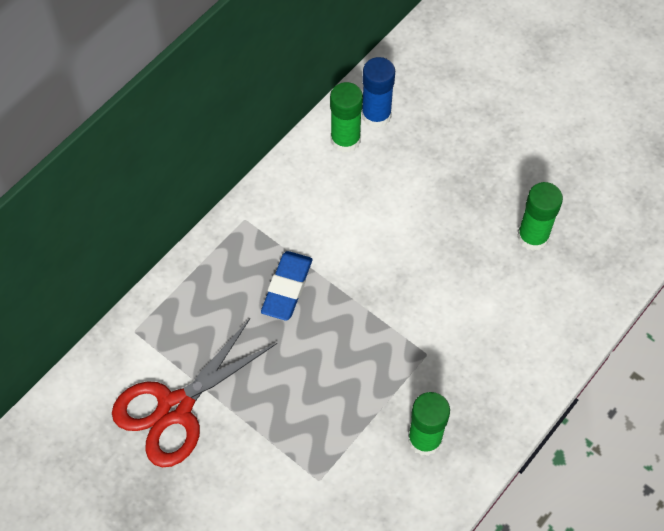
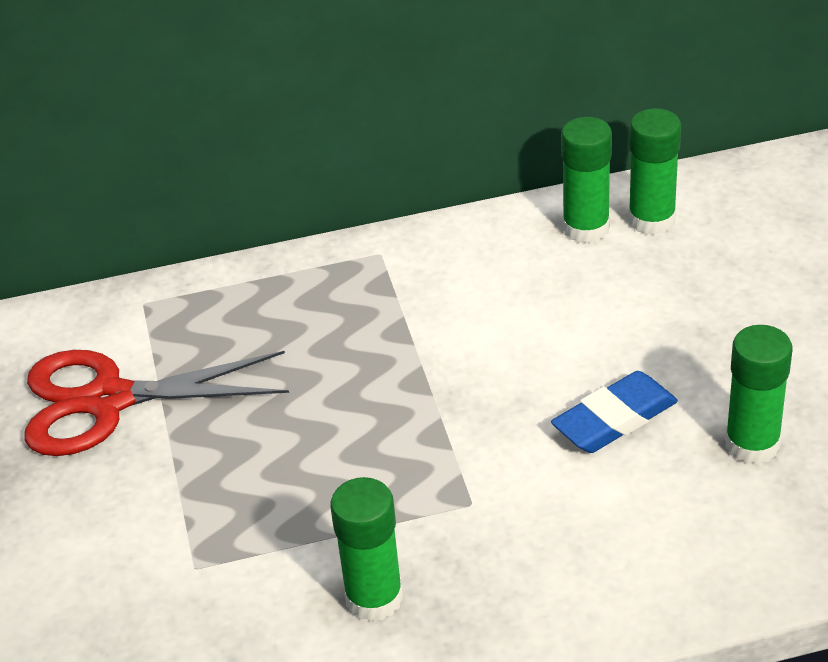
camera: 40 degrees right, 20 degrees down
blue eraser [261,251,312,321] -> blue eraser moved to [551,371,678,453]
blue glue stick [362,57,395,128] -> green glue stick [628,108,681,235]

